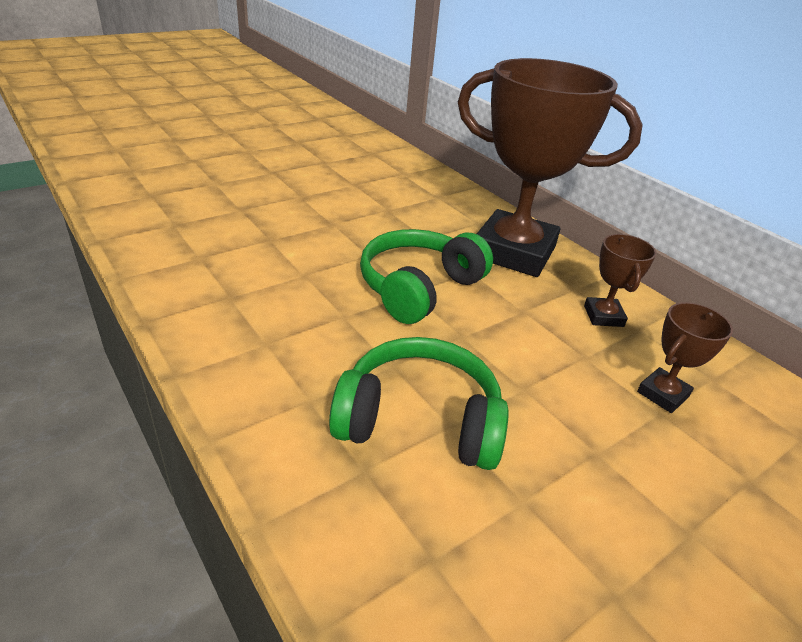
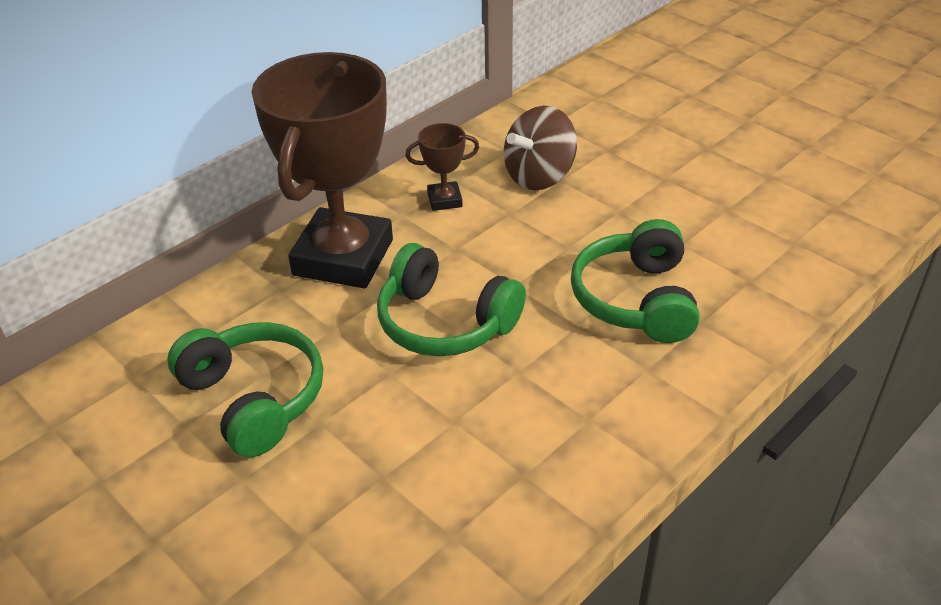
camera: 95 degrees left, 5 degrees up
brown trophy [637,302,733,413] -> brown spinning top [504,106,577,190]
none -> green headphones [167,322,323,457]

